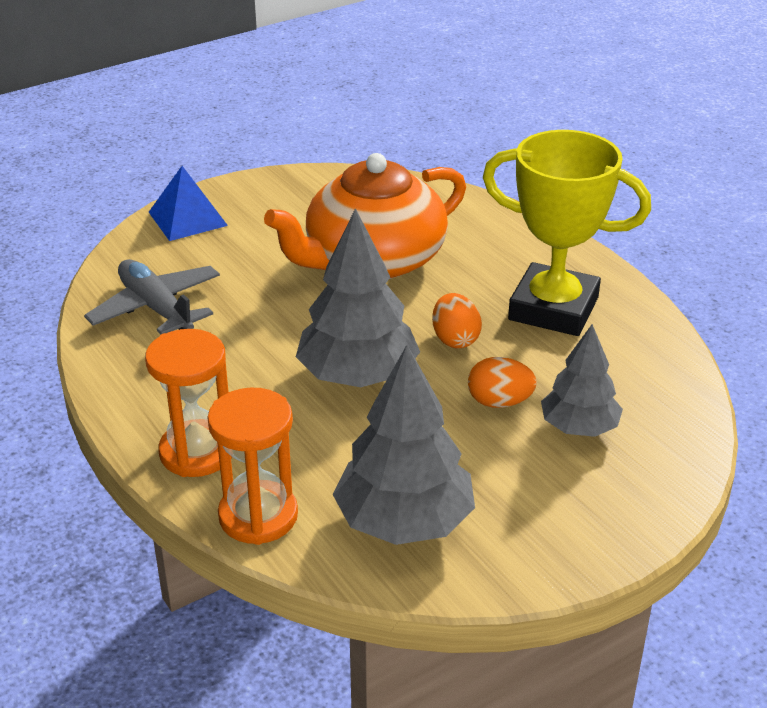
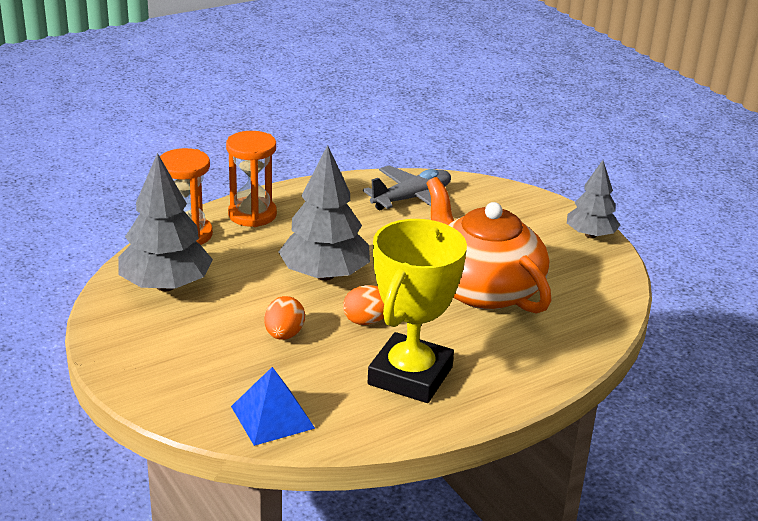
camera: 90 degrees right, 5 degrees down
blue pyramid [149,166,228,241] -> blue pyramid moved to [231,367,315,446]
grey tree [541,324,623,437] -> grey tree moved to [567,160,621,238]

